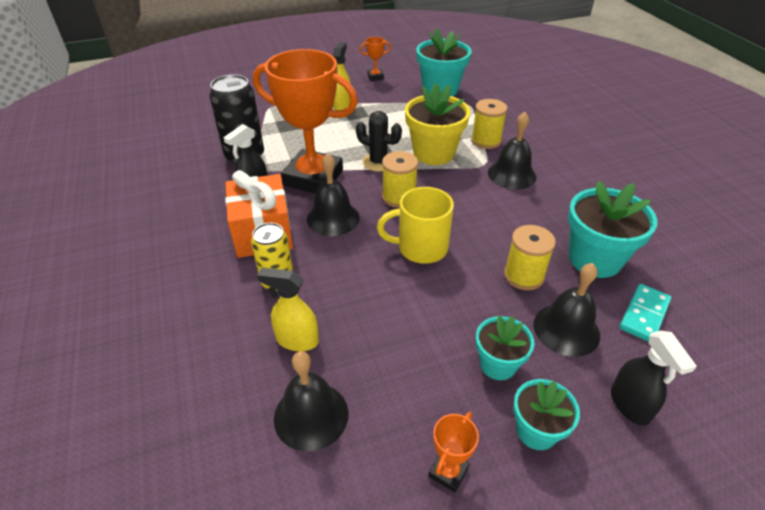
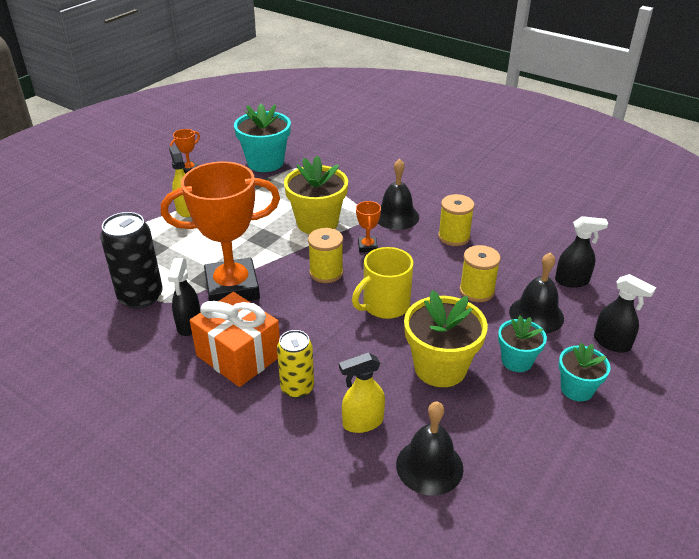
camera: 35 degrees left, 5 degrees down
black bell [307,153,359,236] -> none
black cactus [356,111,402,172] -> none
orange trophy [428,412,479,493] -> orange trophy moved to [356,201,381,252]
yellow spool [471,99,507,149] -> yellow spool moved to [438,194,475,246]
turquoise flower pot [568,181,658,278] -> none
turquoise domino [619,284,671,342] -> black spray bottle [555,216,608,288]
none -> yellow flower pot [404,290,488,387]

